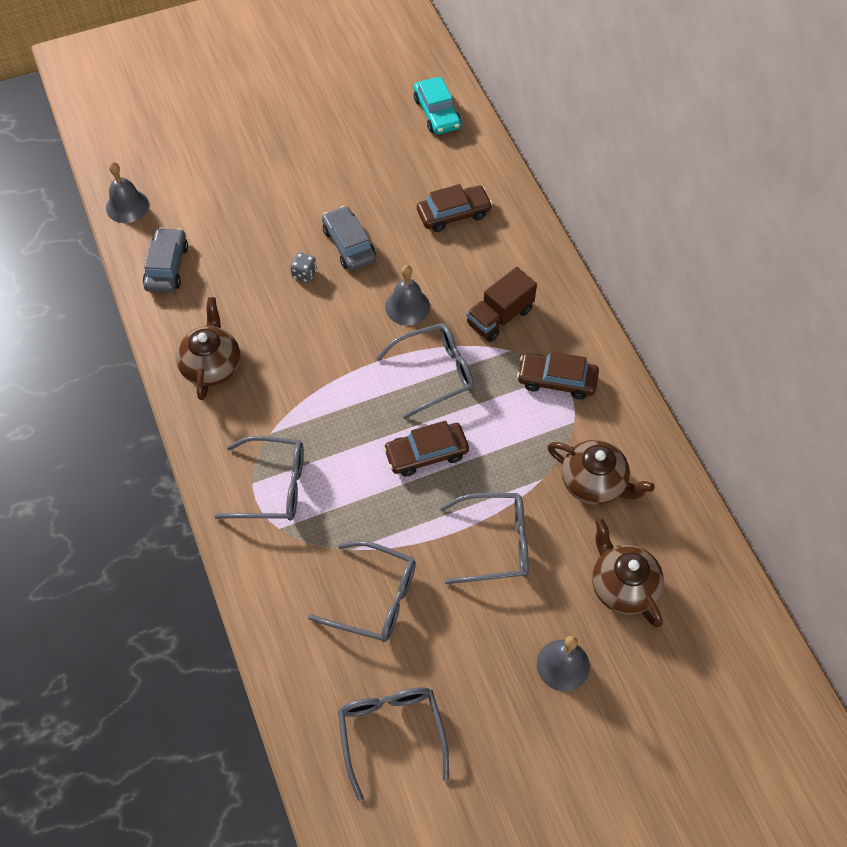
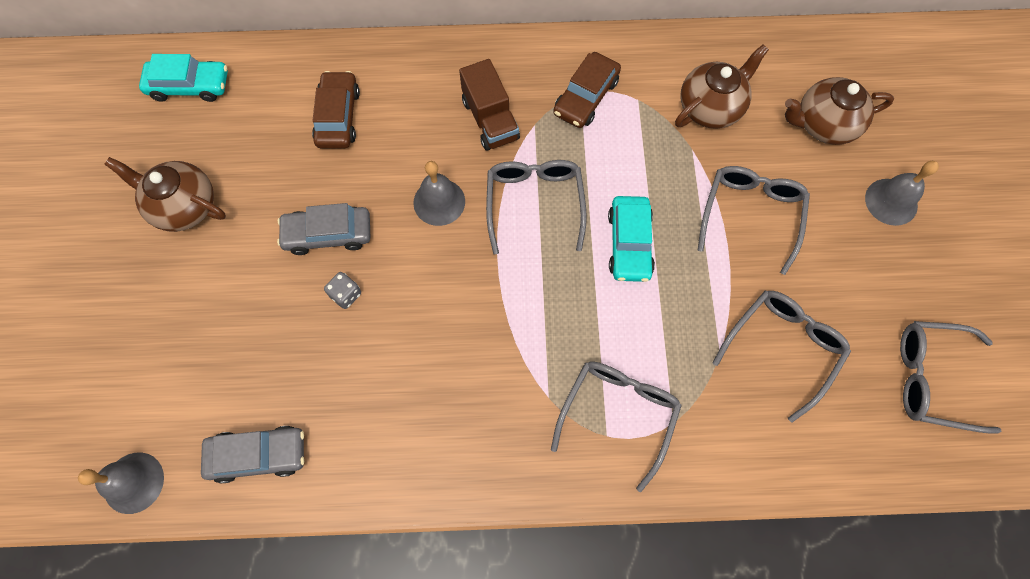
camera: 70 degrees left, 10 degrees up
grey car [143,227,188,293] -> grey car turned 150 degrees clockwise [201,426,304,483]
brown teapot [176,297,240,400] -> brown teapot moved to [104,157,226,232]
brown car [383,421,469,477] -> turquoise car [608,196,655,282]

